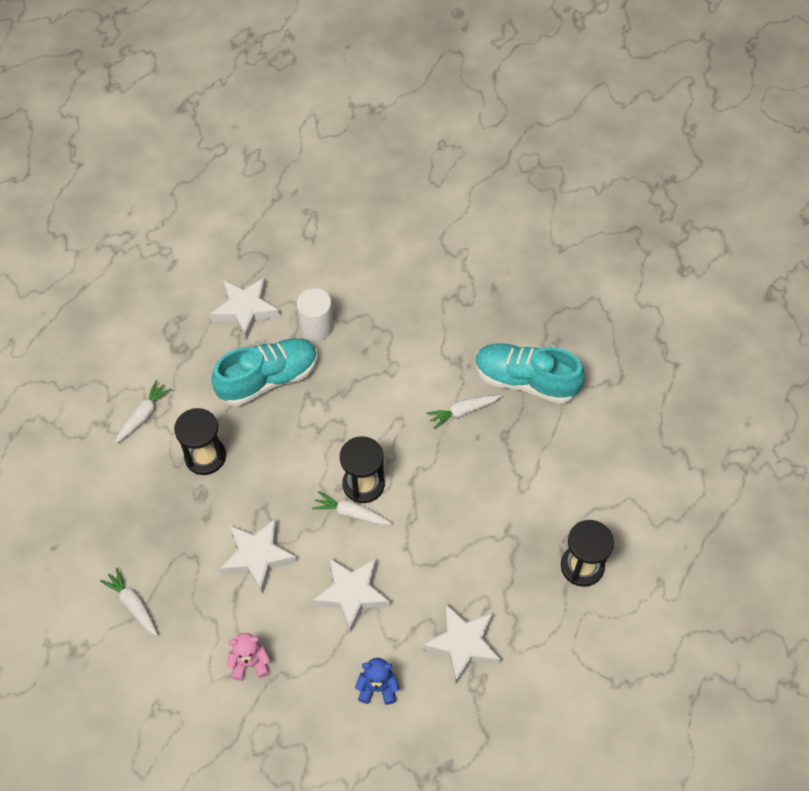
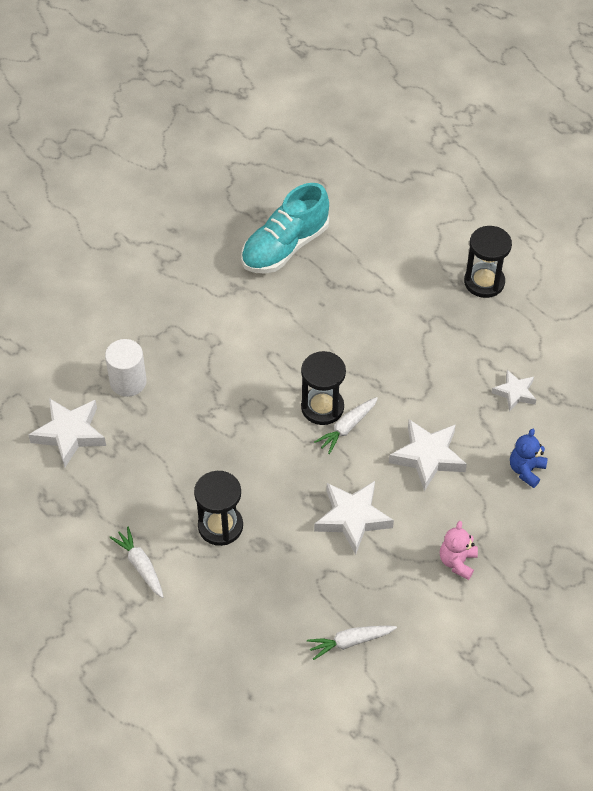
camera: 65 degrees left, 5 degrees down
turquoise shoe [211,338,318,406] -> none
white star [422,604,501,683] -> white star [492,370,537,412], size x0.60
white carrot [427,395,502,429] -> none

